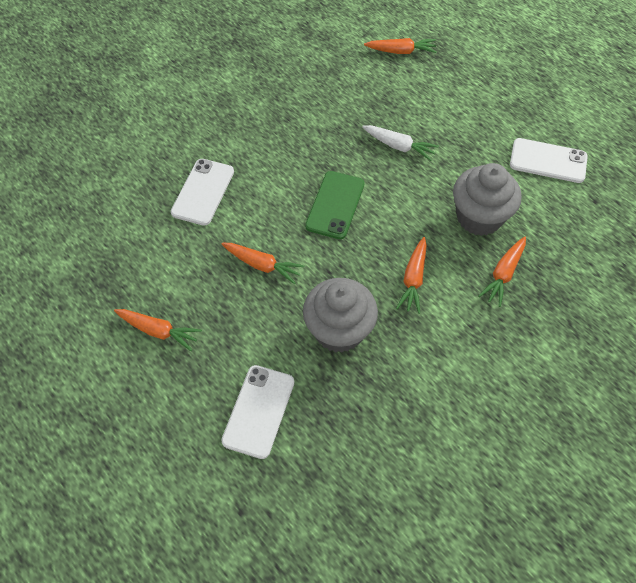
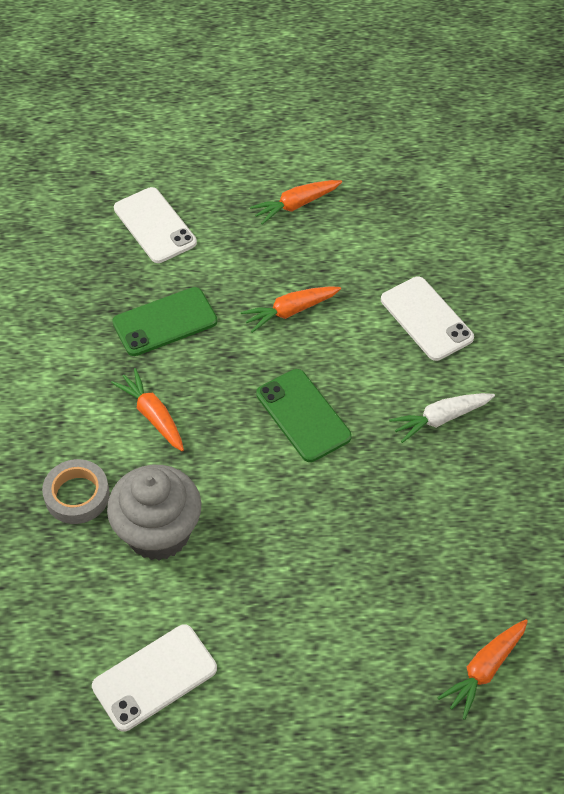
camera: 130 degrees right, 5 degrees down
grey cupcake [303,278,378,353] -> green phone [113,287,217,356]
white carrot [362,125,439,161] -> white carrot moved to [389,393,495,443]
orange carrot [478,237,526,307] -> grey tape [42,459,110,524]

